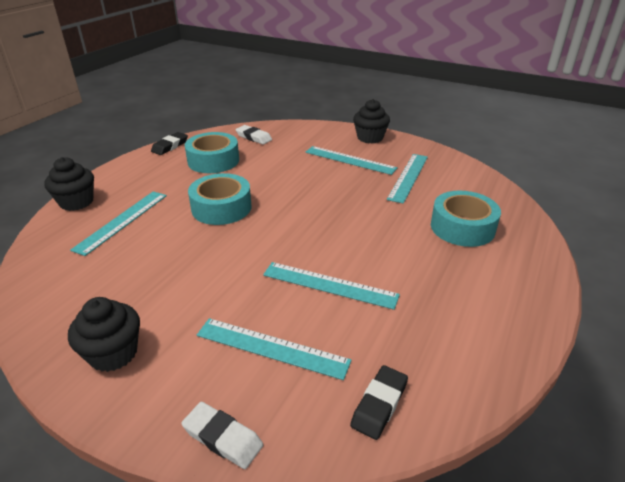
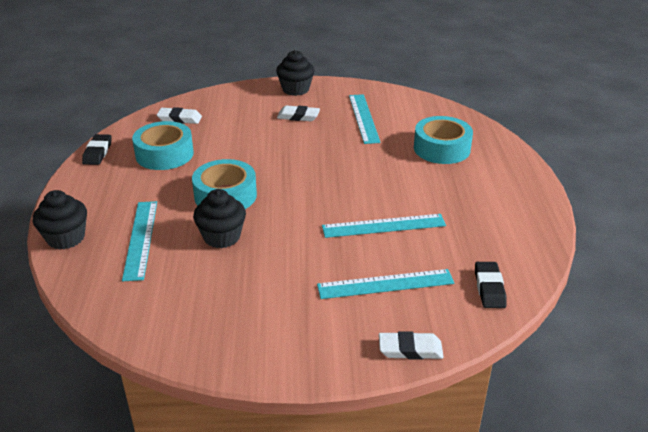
camera: 30 degrees left, 0 degrees up
black cupcake [68,297,140,372] -> black cupcake moved to [193,189,246,248]
turquoise ruler [305,146,398,175] -> white eraser [277,105,320,121]

